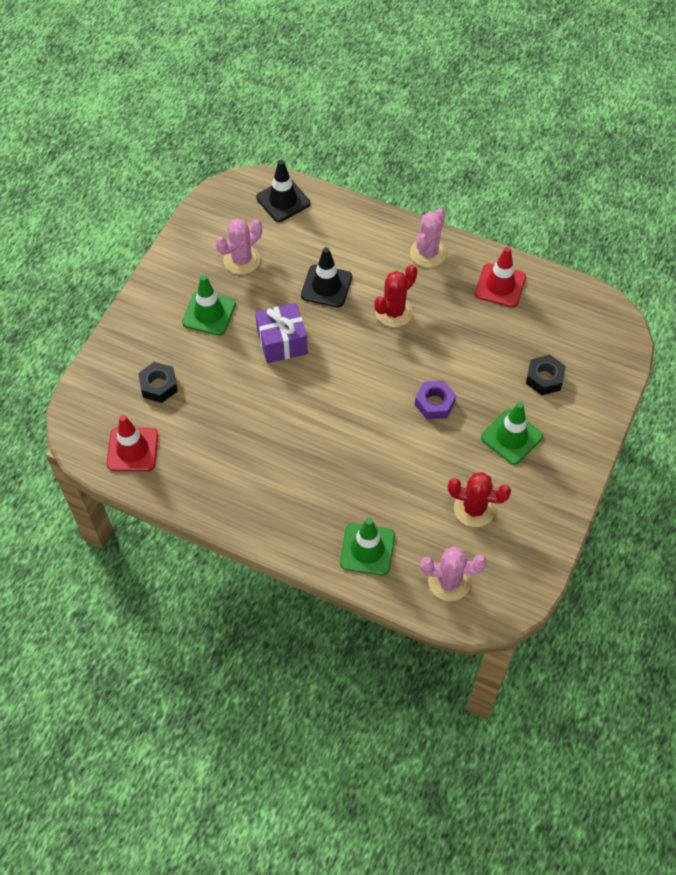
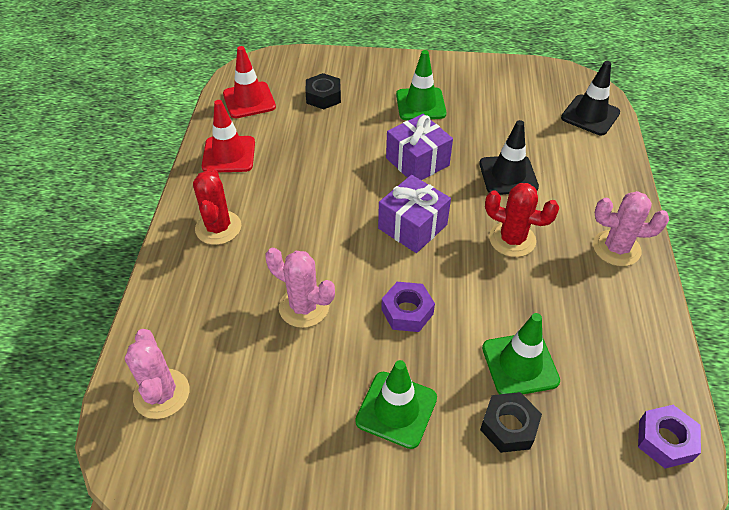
camera: 70 degrees right, 10 degrees down
pink cactus [215,218,262,275] -> pink cactus moved to [265,248,335,328]
green traffic cone [340,518,395,575] -> green traffic cone moved to [482,313,560,394]
red cactus [448,472,511,527] -> red cactus moved to [193,168,241,245]
red traffic cone [475,247,526,307] -> red traffic cone moved to [202,100,255,172]
none -> purple gift [378,175,451,253]
none -> purple nut [638,405,701,468]

